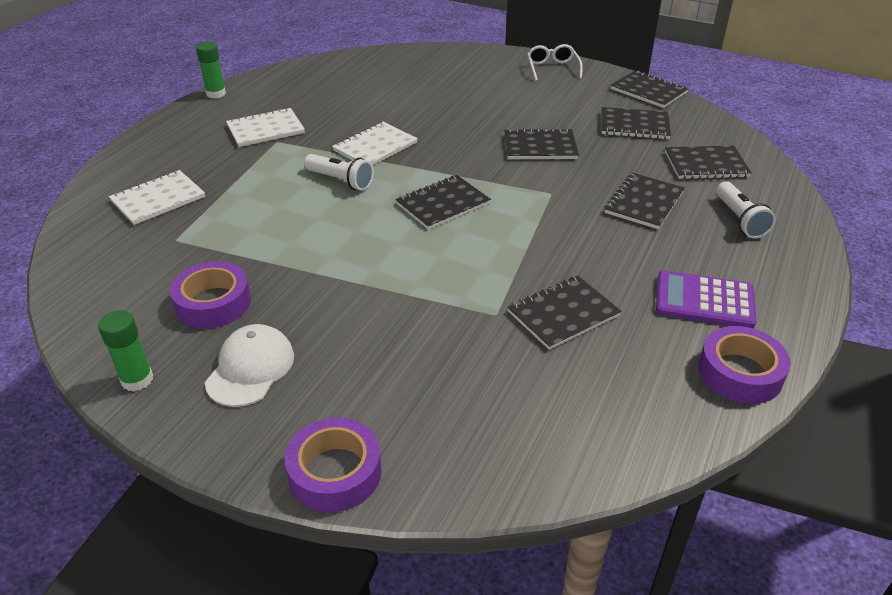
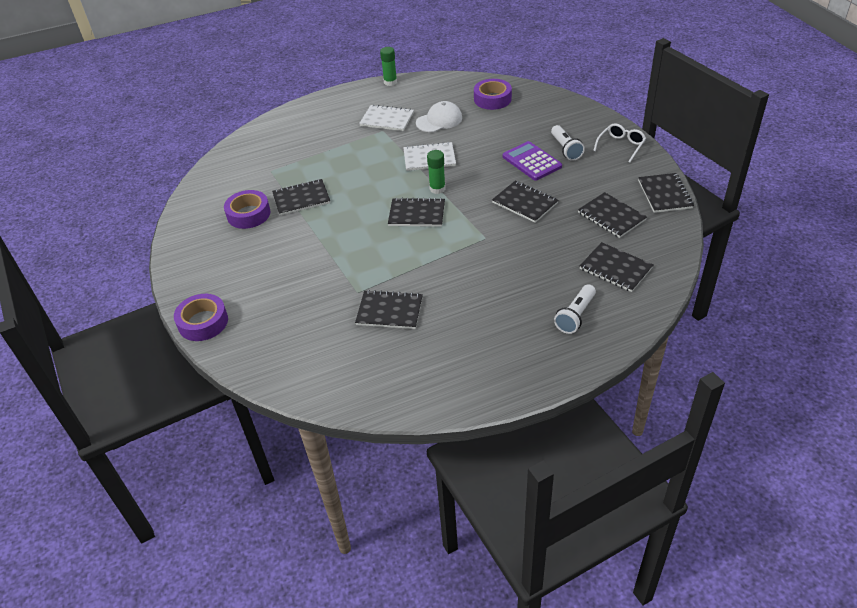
camera: 45 degrees right, 5 degrees up
green glue stick [98,310,153,391] -> green glue stick moved to [427,150,446,194]
white notebook [109,170,205,225] -> none
white cap [205,324,294,407] -> white cap moved to [416,101,462,132]
white flashlight [304,154,374,191] -> white flashlight moved to [551,125,585,161]
black notebook [604,173,685,229] -> black notebook moved to [272,179,330,215]
purple calculator [656,270,756,328] -> purple calculator moved to [503,141,562,181]
purple tape [698,326,791,404] -> purple tape moved to [474,79,512,110]

